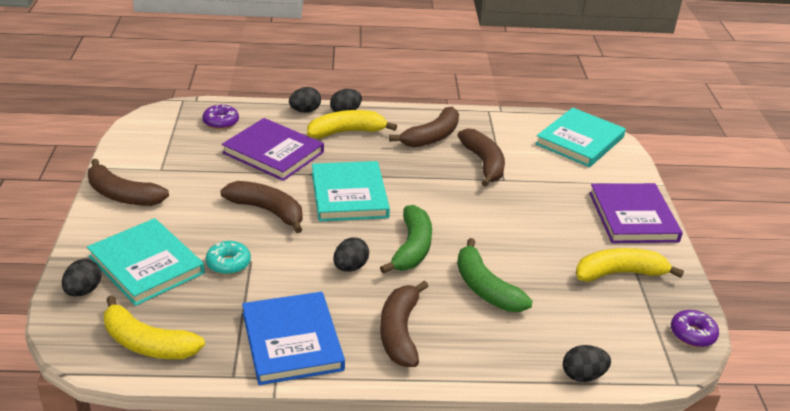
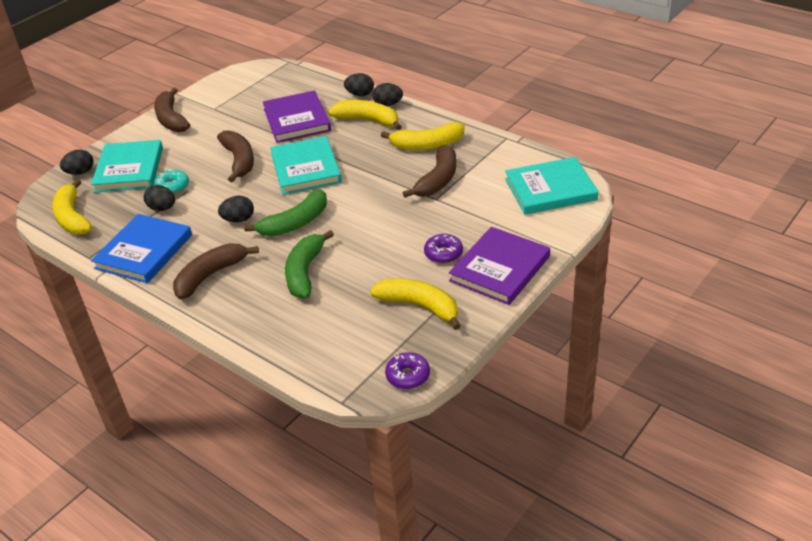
camera: 45 degrees right, 5 degrees up
purple donut [202,105,239,129] -> purple donut moved to [424,234,463,263]
turquoise book [312,161,390,222] -> turquoise book turned 45 degrees counterclockwise [270,136,342,195]
brown banana [389,107,459,148] -> yellow banana [381,122,464,150]
black egg [563,345,611,382] -> black egg moved to [144,185,175,211]

